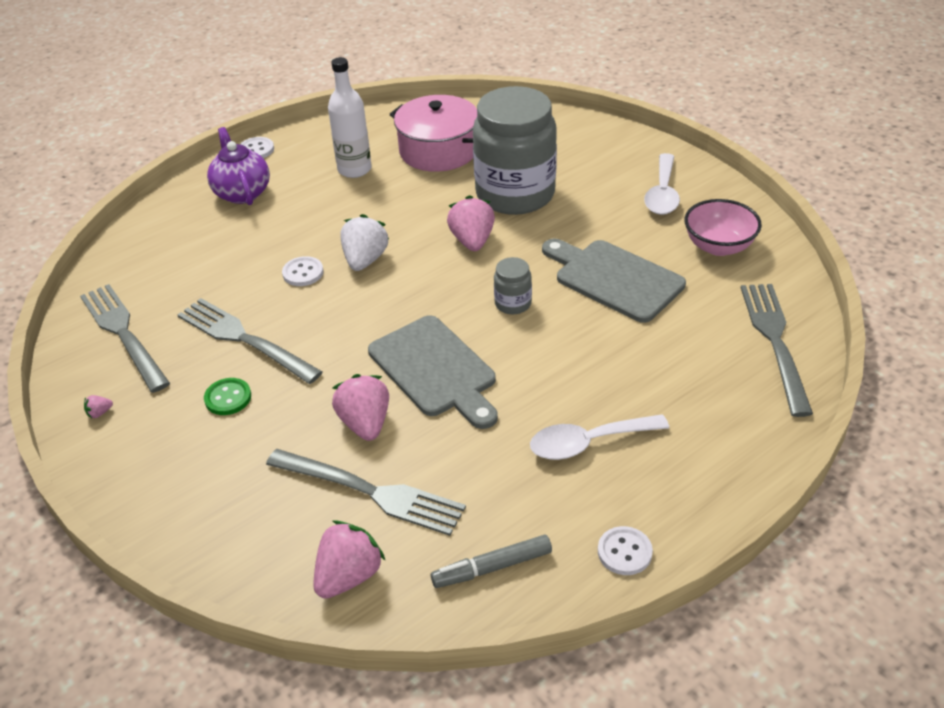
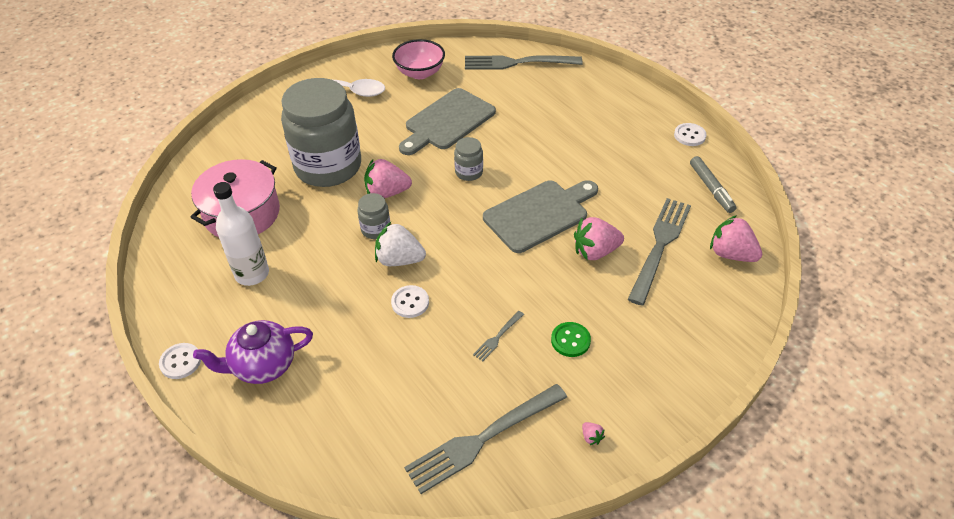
camera: 90 degrees left, 5 degrees up
grey fork [178,298,322,384] -> grey fork [473,311,524,361], size x0.43
white spoon [530,414,669,460] -> none
none -> grey jar [357,193,391,239]

